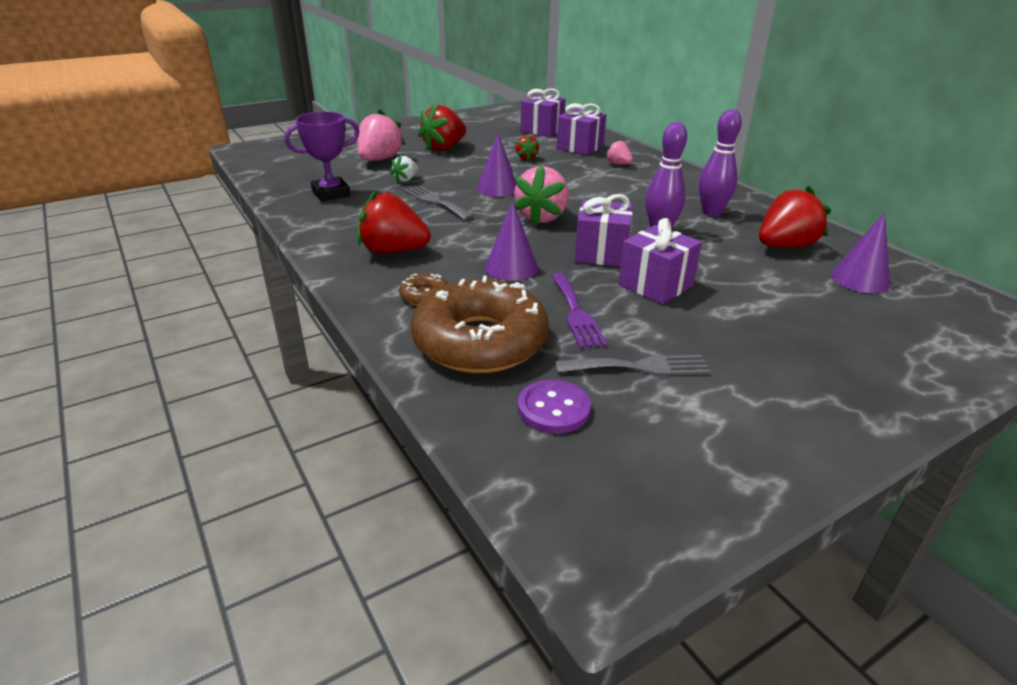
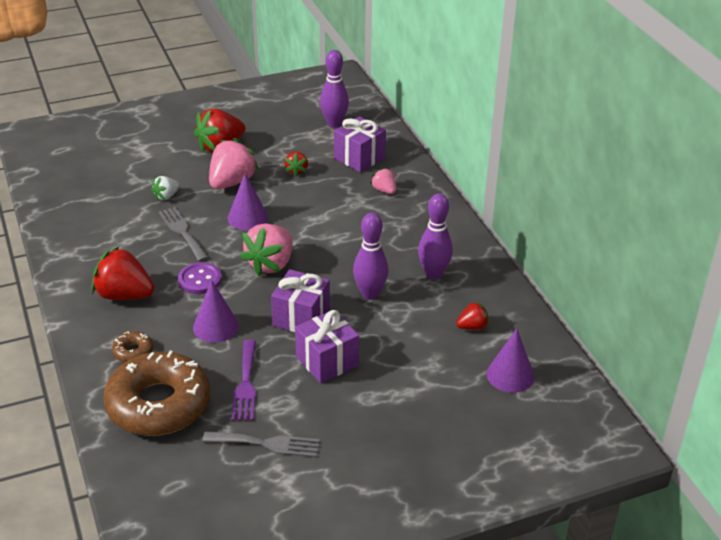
camera: 10 degrees right, 5 degrees up
purple trophy [284,112,360,201] -> none
pink strawberry [357,109,406,161] -> pink strawberry moved to [209,138,259,189]
purple button [518,380,591,434] -> purple button moved to [178,262,222,294]
purple gift [521,89,566,137] -> purple bowling pin [320,50,349,128]
red strawberry [759,186,831,248] -> red strawberry [456,301,489,330], size x0.52

